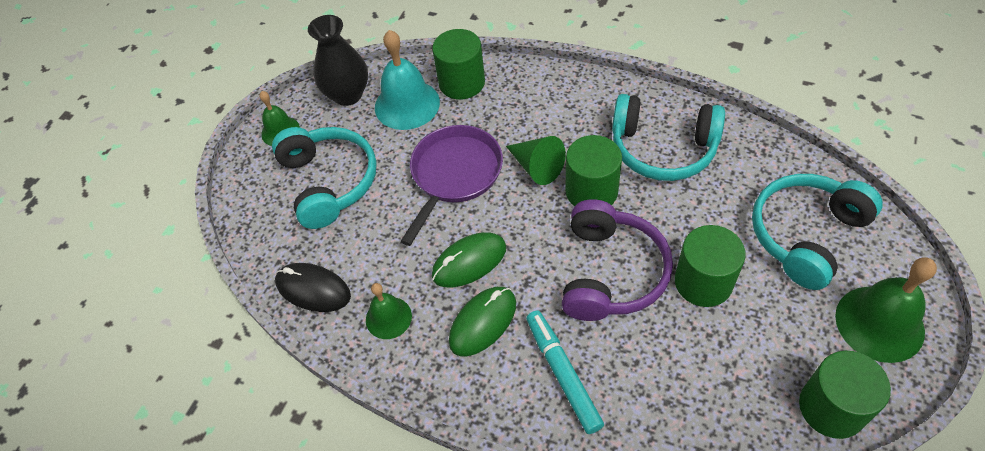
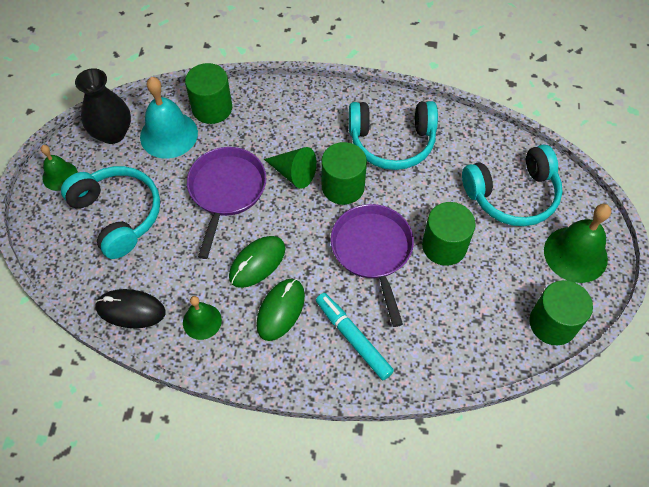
camera: 20 degrees left, 5 degrees up
purple headphones [562,199,673,321] -> purple pan [331,204,414,327]
turquoise headphones [752,174,883,290] -> turquoise headphones turned 135 degrees counterclockwise [462,145,563,226]

